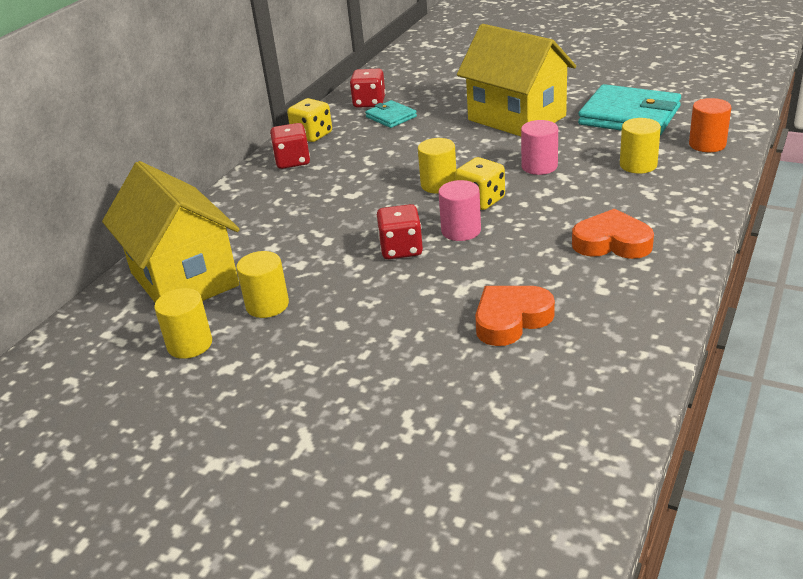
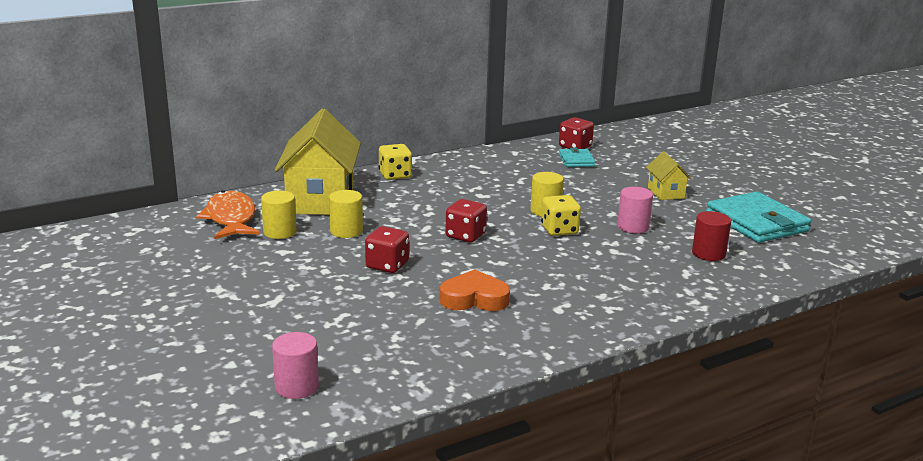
camera: 30 degrees right, 10 degrees down
red dice [270,123,310,169] -> red dice moved to [365,226,409,273]
yellow dice [287,98,332,142] -> yellow dice moved to [379,144,412,180]
pink cylinder [438,180,481,241] -> pink cylinder moved to [272,332,319,399]
yellow house [457,24,576,136] -> yellow house [646,151,692,200], size x0.47
orange heart [572,209,654,259] -> none
yellow cylinder [620,118,661,174] -> red cylinder [692,211,731,261]
orange cylinder [689,98,731,152] -> none
none -> orange fish [196,190,260,239]

